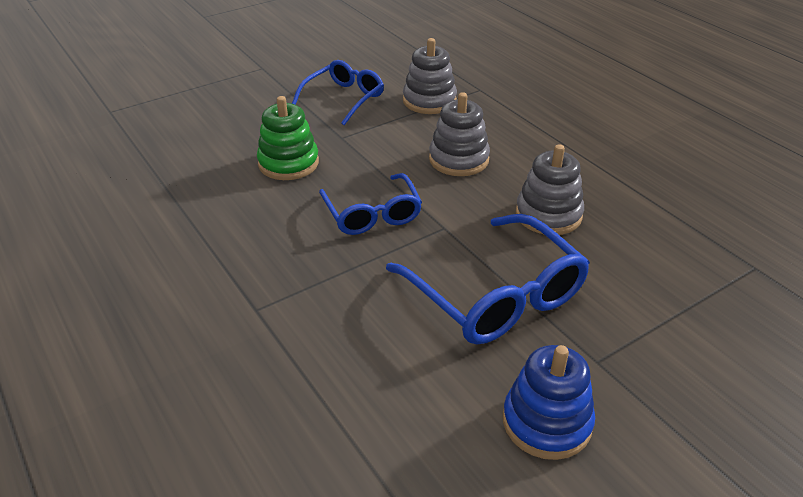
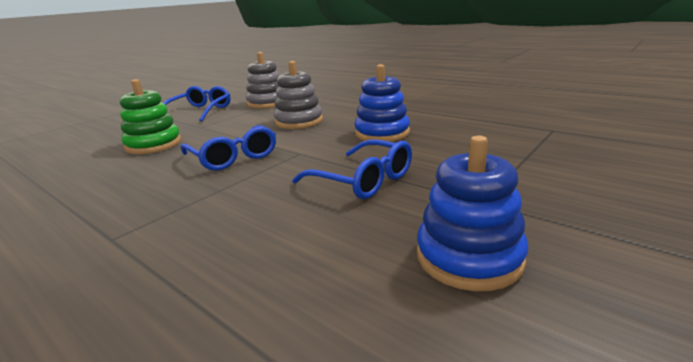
camera: 15 degrees left, 15 degrees down
blue glasses [386,214,590,344] -> blue glasses [292,140,412,199], size x0.64
grey stacking toy [516,144,584,235] -> blue stacking toy [354,64,410,142]

